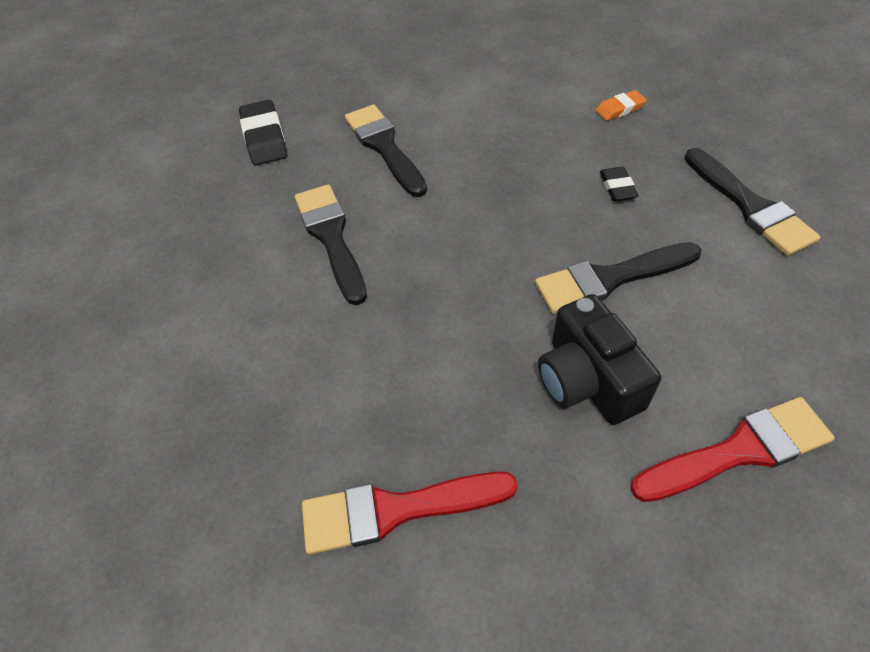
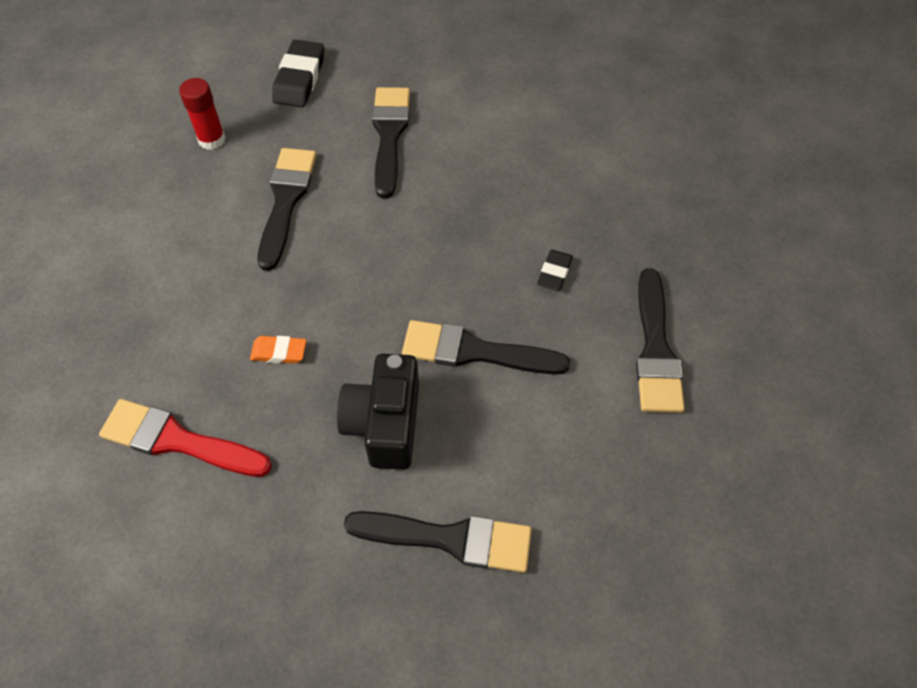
camera: 25 degrees right, 5 degrees up
orange eraser [596,90,647,121] -> orange eraser moved to [250,336,307,364]
red brush [631,397,835,502] -> black brush [344,511,532,573]
none -> red glue stick [179,78,226,150]

